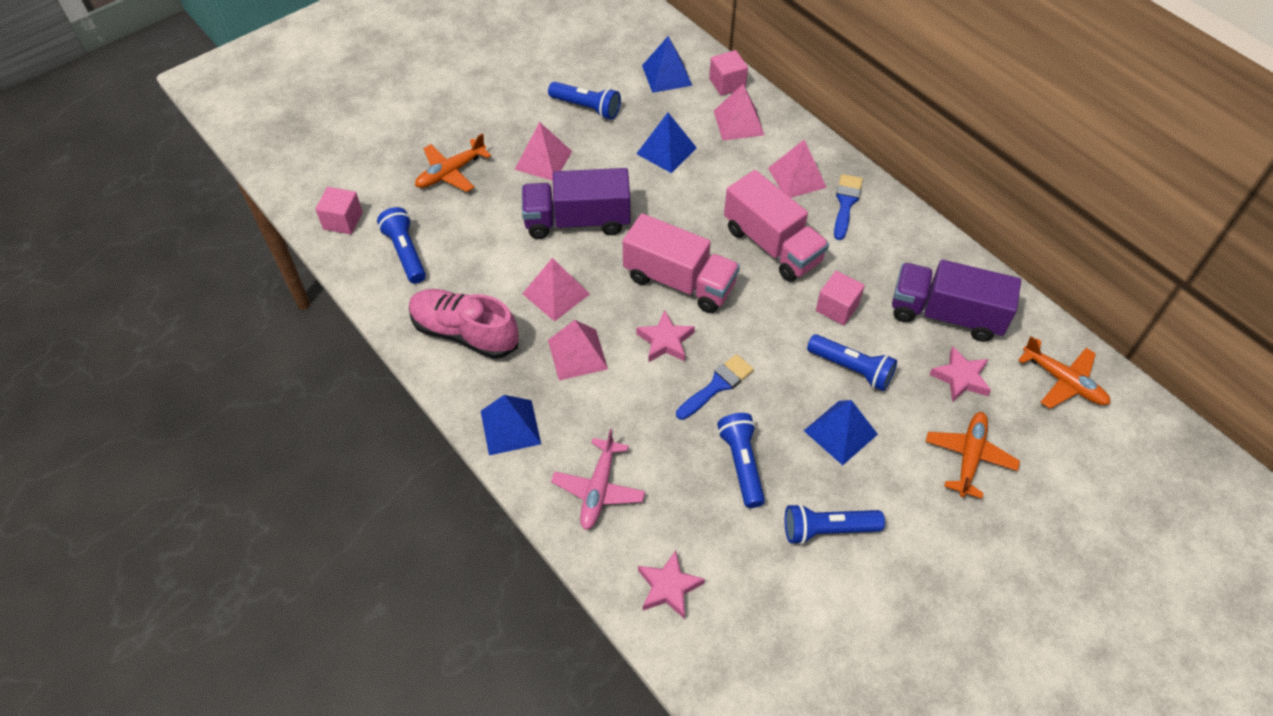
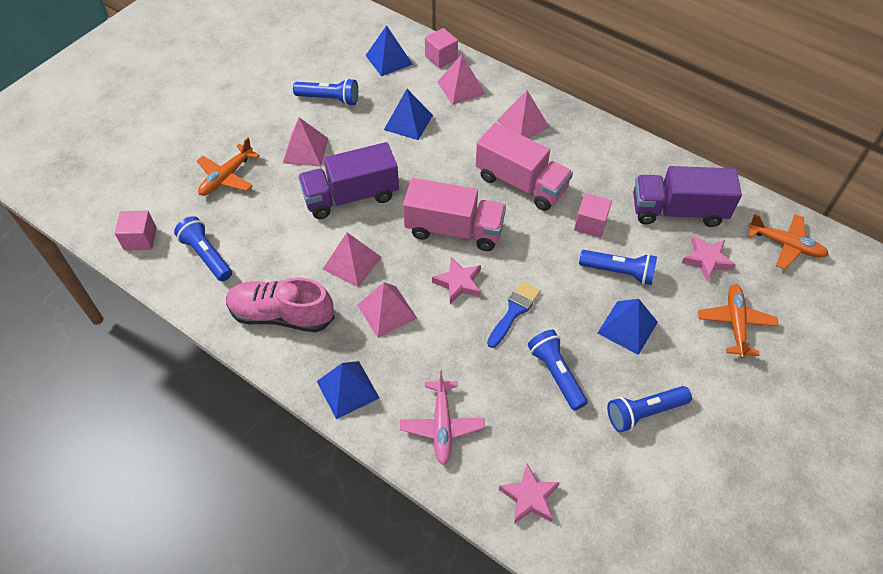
camera: 15 degrees left, 0 degrees up
blue brush [834,174,863,240] -> none

